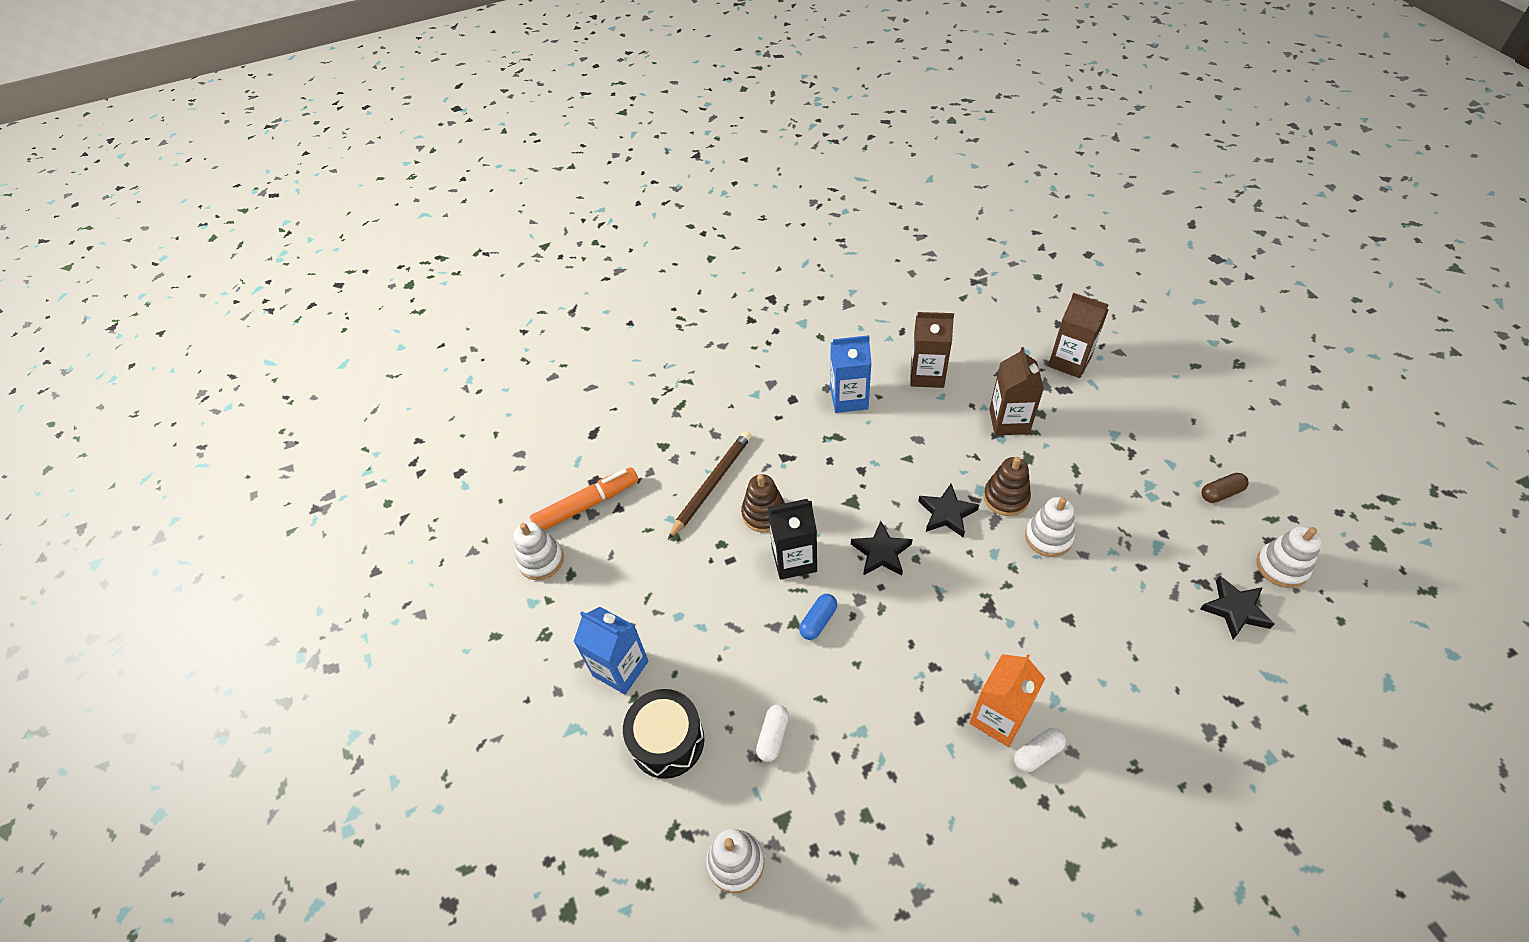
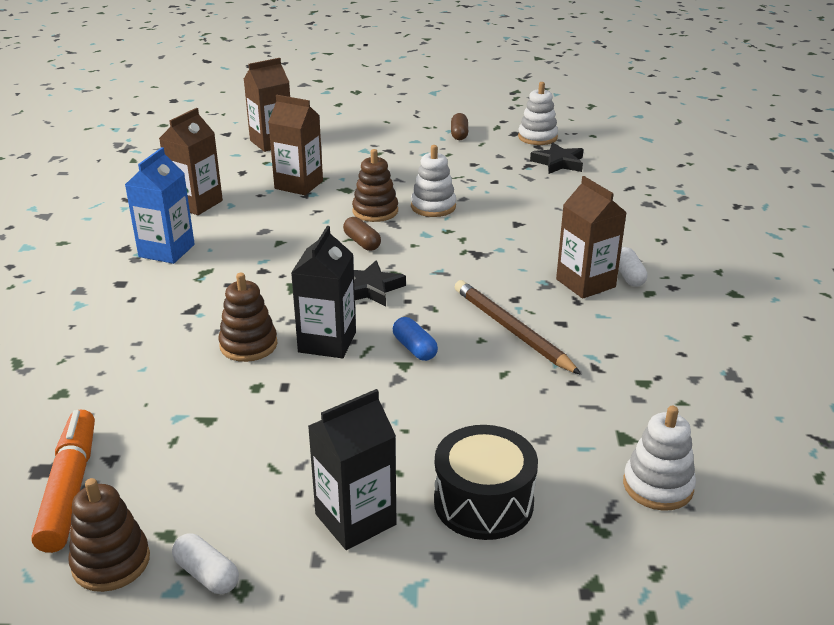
camera: 70 degrees left, 20 degrees down
white stacking toy [514,522,564,580] -> brown stacking toy [68,478,150,592]
blue carton [573,607,648,695] -> black carton [308,389,397,550]
brown pencil [668,431,751,540] -> brown pencil moved to [455,280,581,375]
white capsule [756,705,789,762] -> white capsule moved to [172,533,239,594]
black star [918,484,979,537] -> brown capsule [343,217,381,251]
orange carton [969,654,1046,747] -> brown carton [556,176,627,299]

